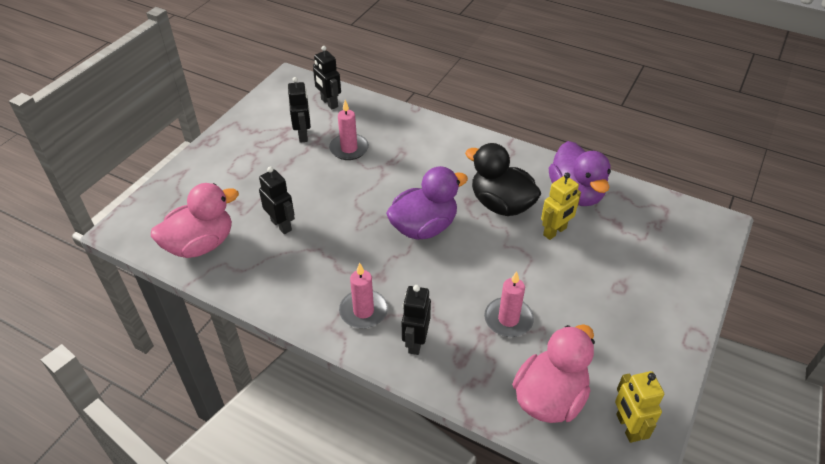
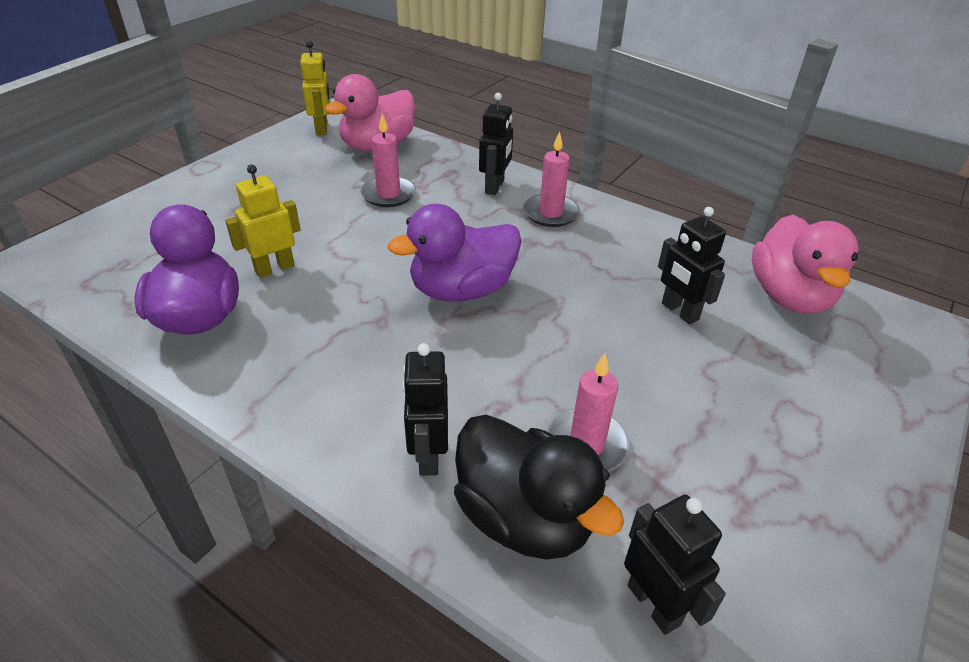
camera: 175 degrees left, 5 degrees down
pink duck [151,183,239,258] -> pink duck turned 60 degrees counterclockwise [752,215,859,314]
black robot [288,77,311,143] -> black robot moved to [402,343,448,476]
black duck [465,143,541,216] -> black duck moved to [454,415,624,560]

